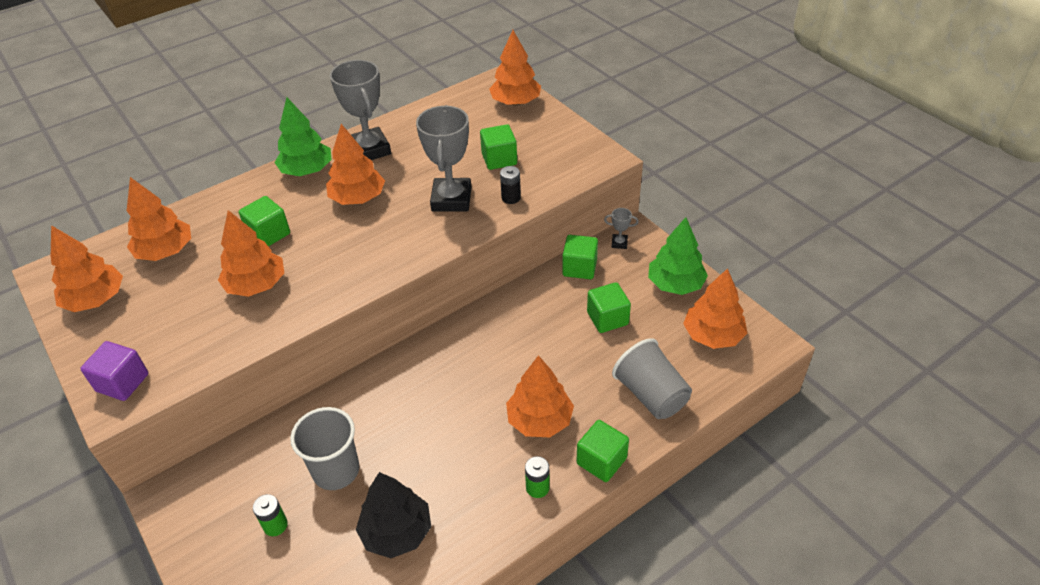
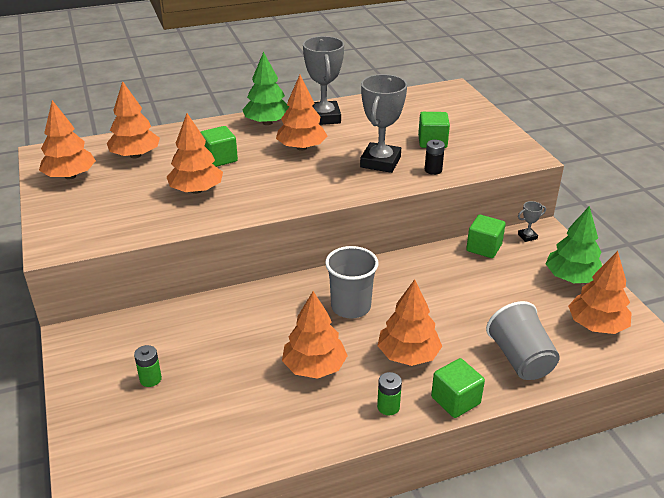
camera: 15 degrees right, 10 degrees down
purple cube [80,341,148,401] -> none
grey cup [290,407,359,490] -> grey cup moved to [325,246,378,318]
black tree [356,472,431,558] -> none
orange tree [489,30,541,106] -> orange tree moved to [282,291,348,379]
green cube [587,282,631,333] -> none
grey trophy [604,208,639,249] -> grey trophy turned 45 degrees counterclockwise [518,201,546,242]

